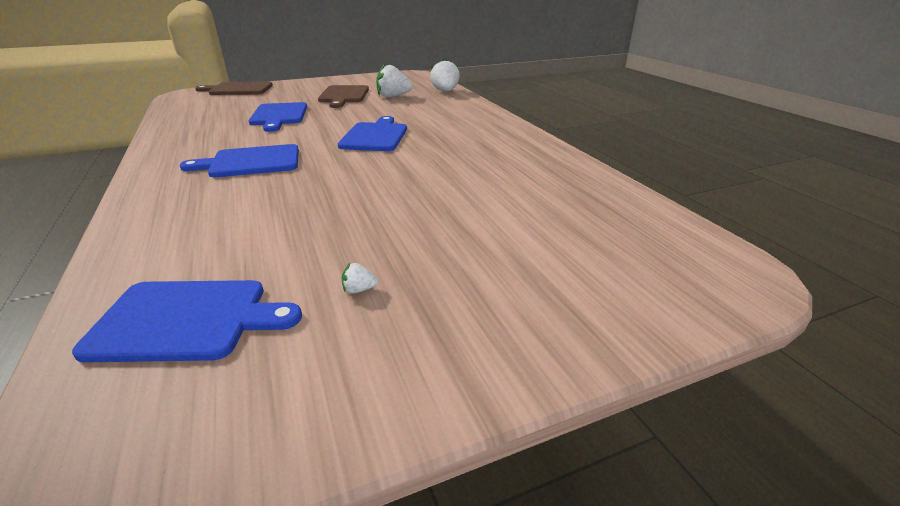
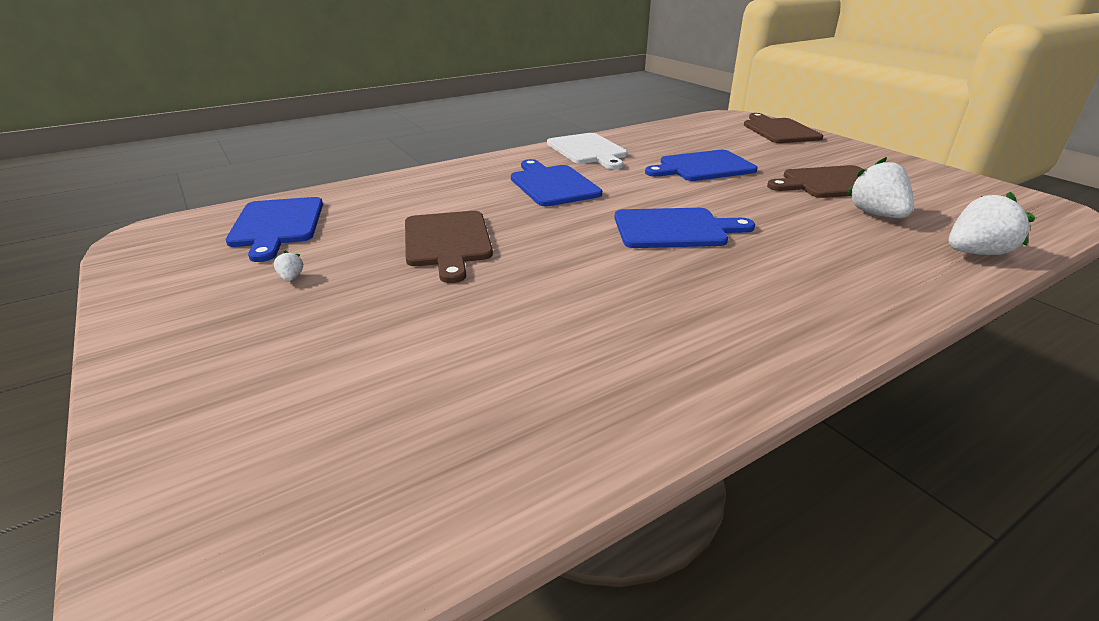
camera: 80 degrees right, 0 degrees up
none -> brown cutting board [405,211,493,283]
none -> white cutting board [547,133,628,169]

